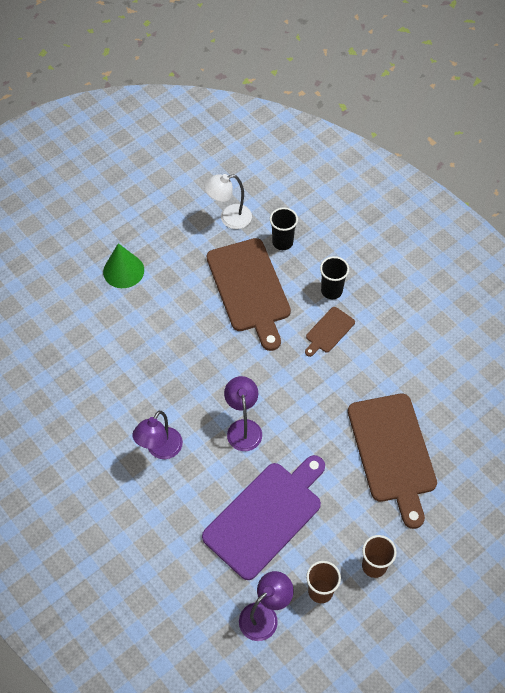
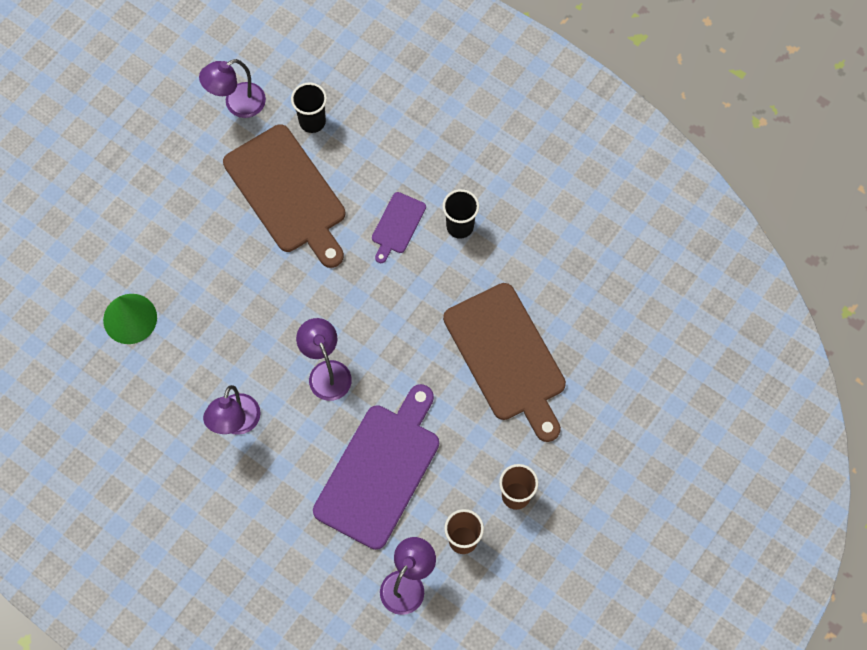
camera: 15 degrees left, 10 degrees up
green cone [103,243,144,288] -> green cone moved to [103,294,157,344]
white lamp [204,174,252,229] -> purple lamp [199,59,266,118]
brown cutting board [305,307,355,357] -> purple cutting board [372,192,426,263]
black cup [320,256,349,299] -> black cup moved to [443,189,479,239]

